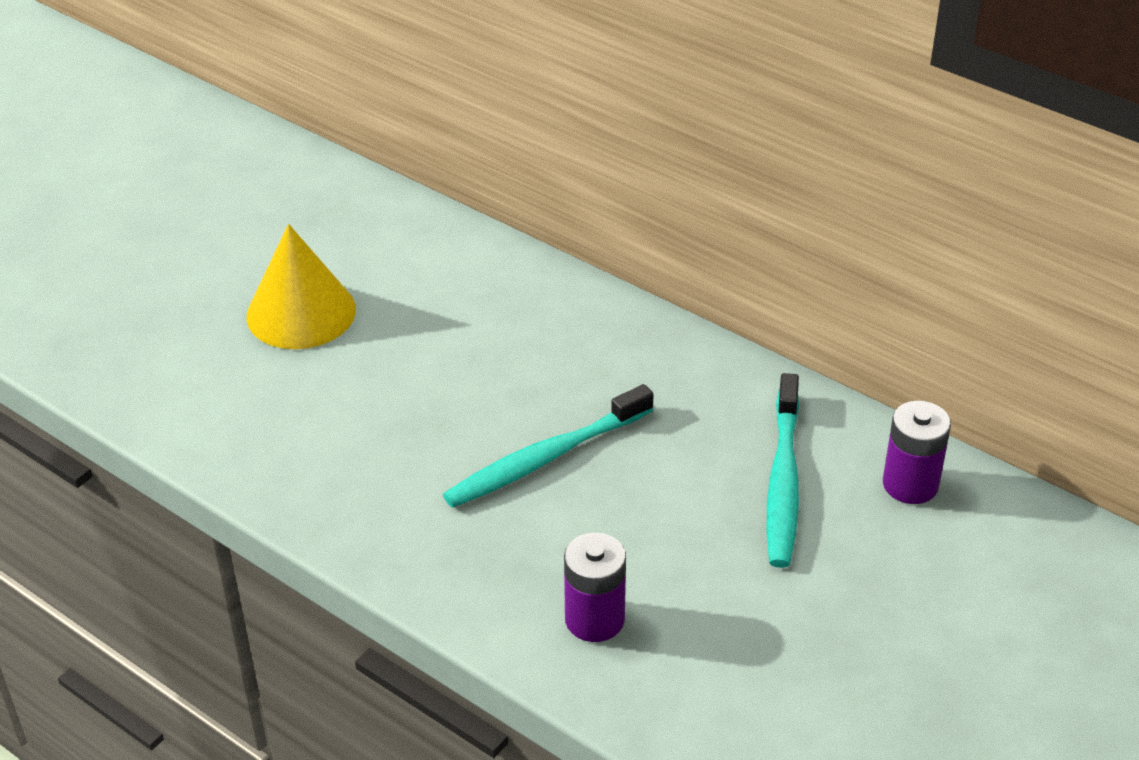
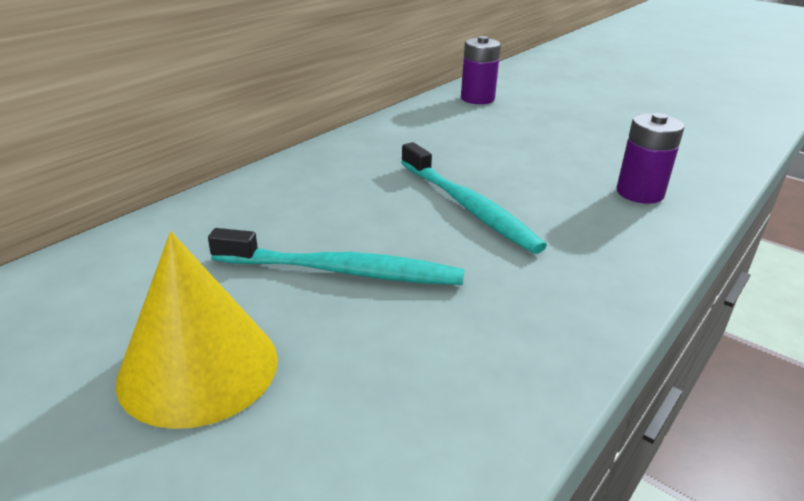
camera: 90 degrees left, 10 degrees down
turquoise toothbrush [767,373,799,568] -> turquoise toothbrush moved to [208,228,465,285]

